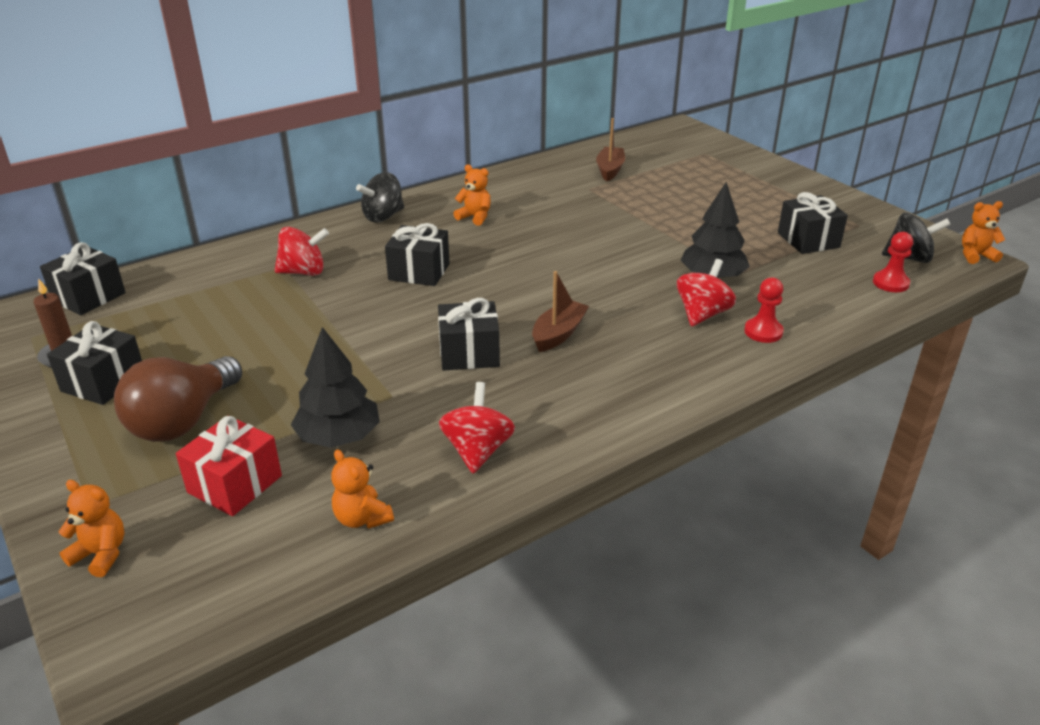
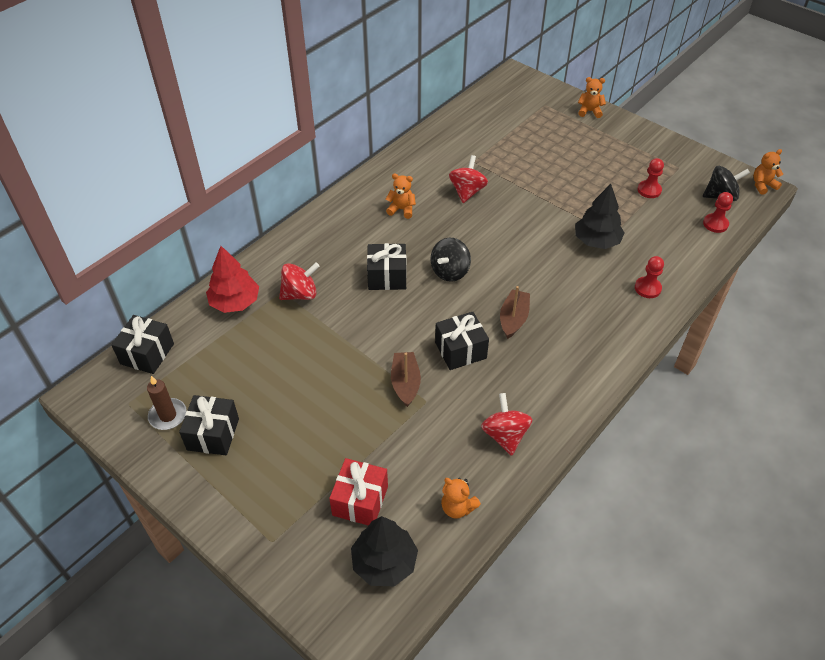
camera: 15 degrees left, 15 degrees up
orange teddy bear [58,480,124,577] -> orange teddy bear moved to [578,77,606,118]
brown light bulb [114,356,242,442] -> none
black tree [291,327,380,448] -> black tree moved to [351,516,418,586]
black spinning top [356,172,404,222] -> black spinning top moved to [431,238,471,282]
brown boat [596,118,625,181] -> brown boat moved to [391,352,421,407]
red spinning top [677,259,736,327] -> red spinning top moved to [449,155,488,203]
black gift [778,192,848,254] -> red pawn [637,158,664,198]
none -> red tree [206,246,259,313]

